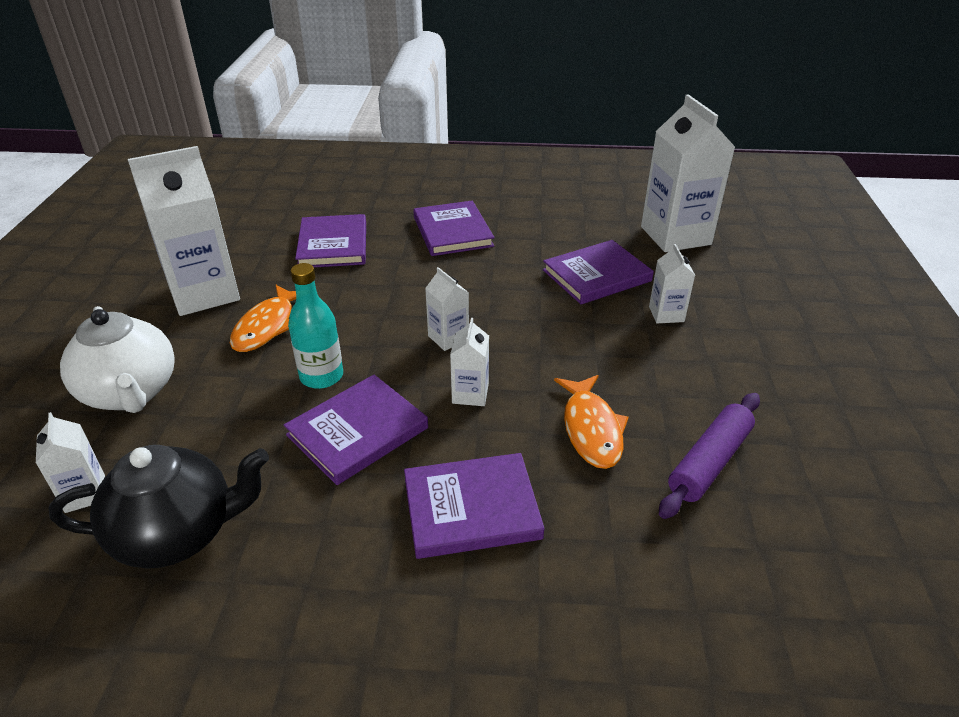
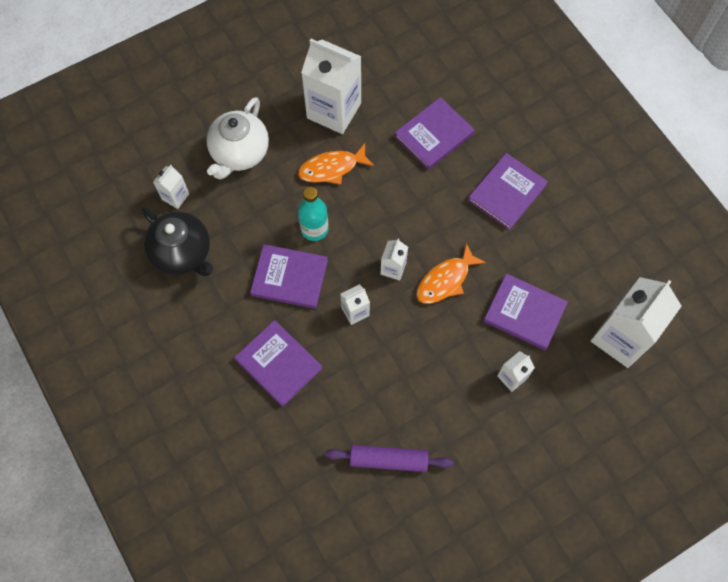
camera: 55 degrees right, 30 degrees up
orange fish [554,375,629,469] -> orange fish moved to [416,243,486,304]

